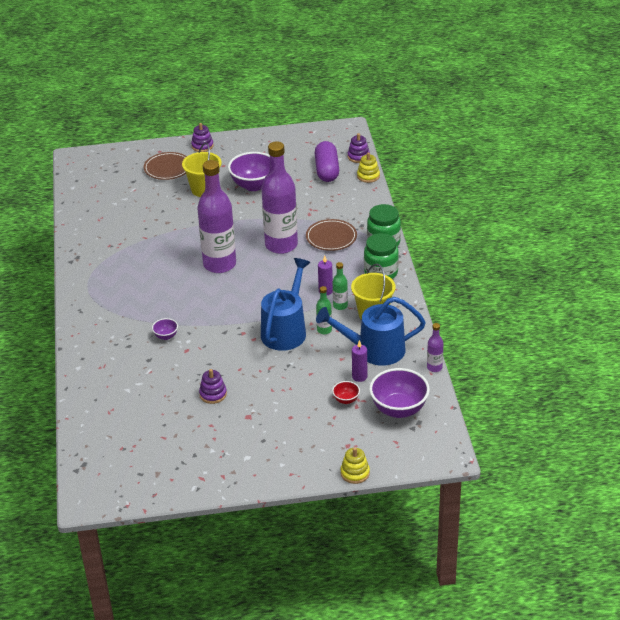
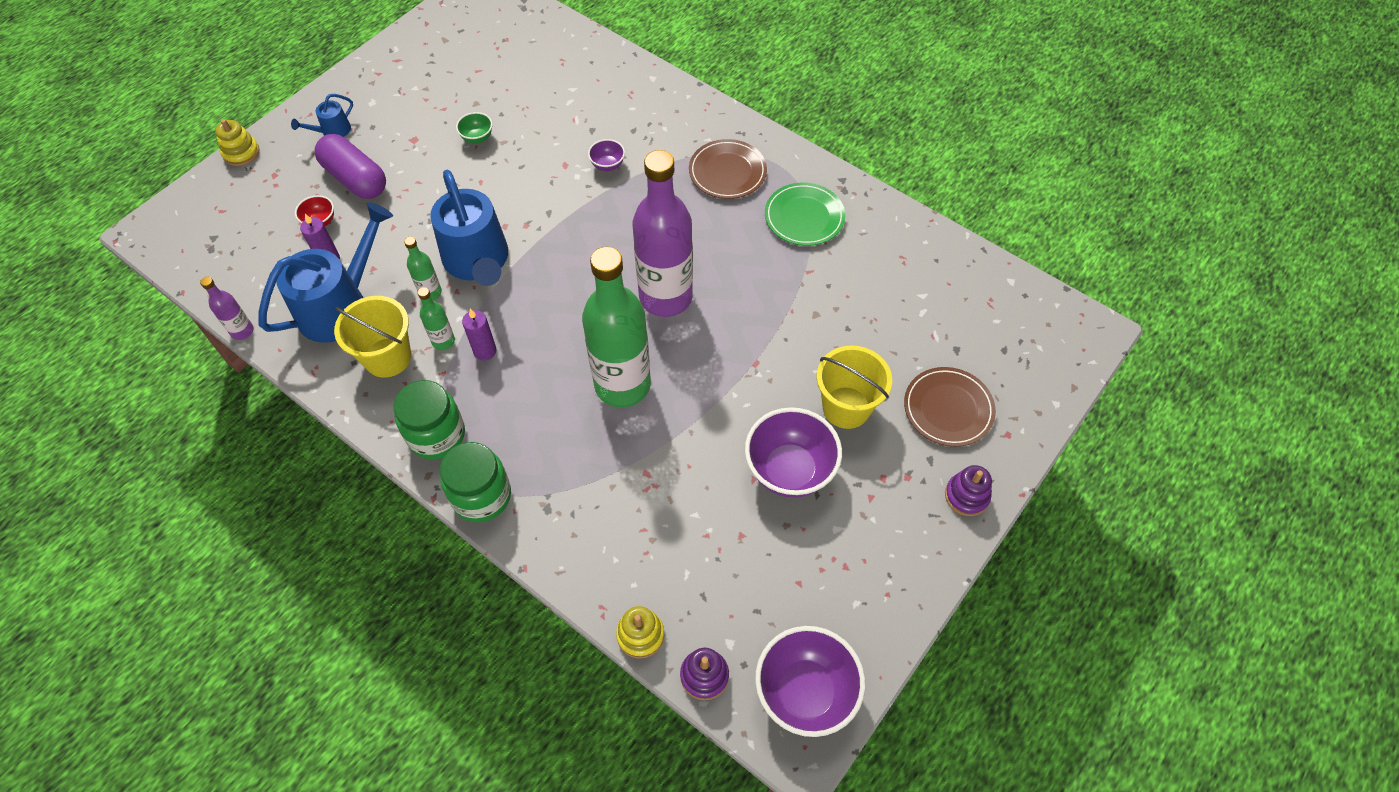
camera: 135 degrees right, 20 degrees up
purple stacking toy [199,369,227,404] -> green bowl [456,112,493,144]
purple bottle [261,141,298,254] -> green bottle [582,246,651,407]
brown plate [306,219,357,251] -> brown plate moved to [689,139,767,199]
purple capsule [315,141,339,182] -> purple capsule moved to [314,134,386,199]
purple bowl [369,368,430,418] -> purple bowl moved to [755,626,865,737]
none -> blue watering can [291,94,353,137]
none -> green plate [765,182,845,246]

